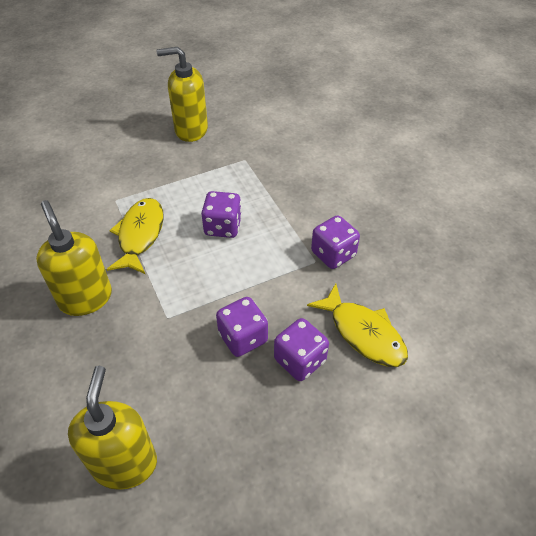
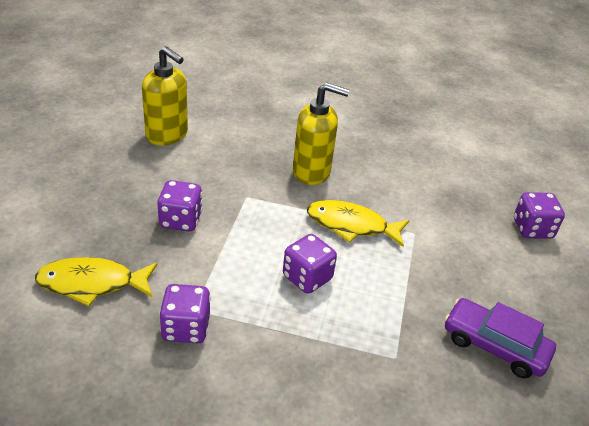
camera: 125 degrees right, 10 degrees down
yellow fish [107,198,164,274] -> yellow fish turned 150 degrees clockwise [307,200,410,247]
yellow soap dispenser [157,47,208,142] -> purple car [444,298,556,378]
purple dice [274,318,329,381] -> purple dice moved to [514,192,565,239]

